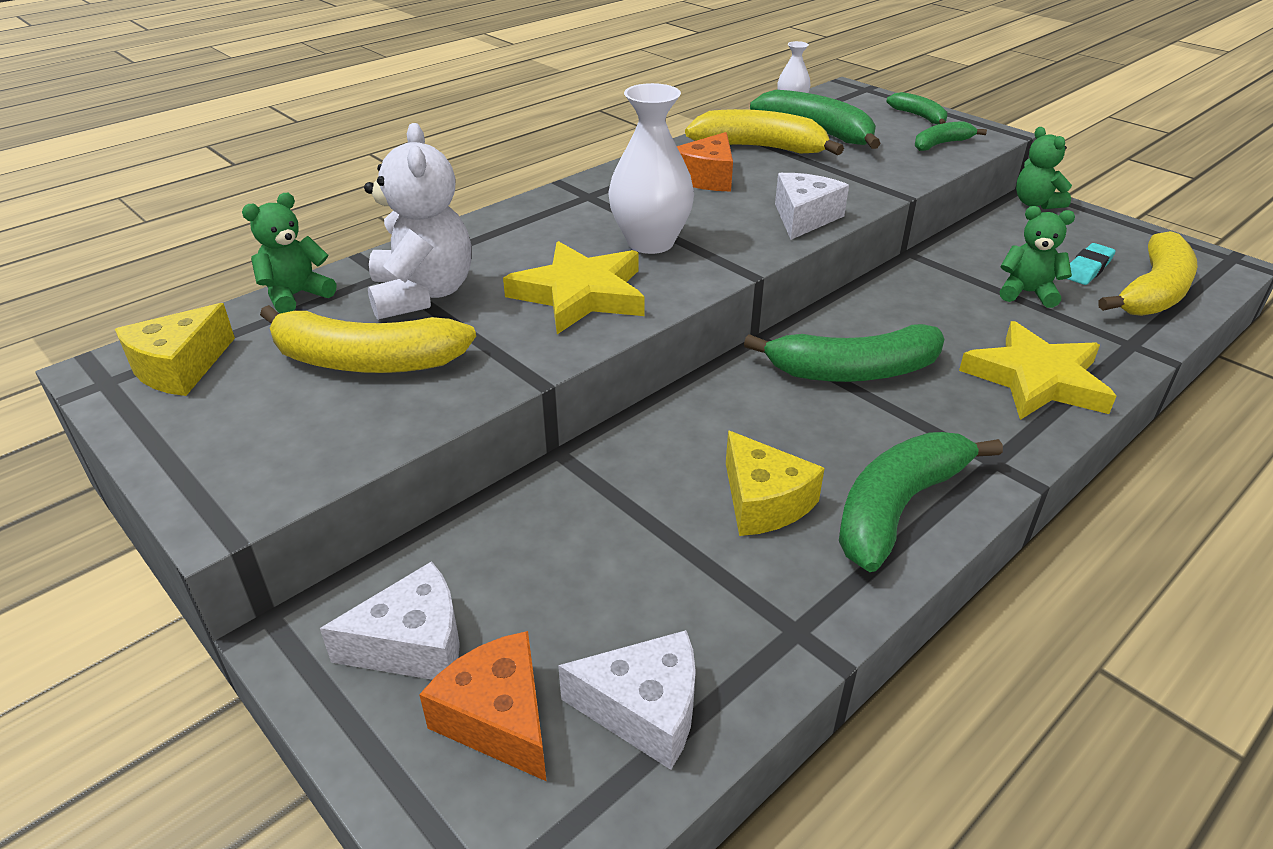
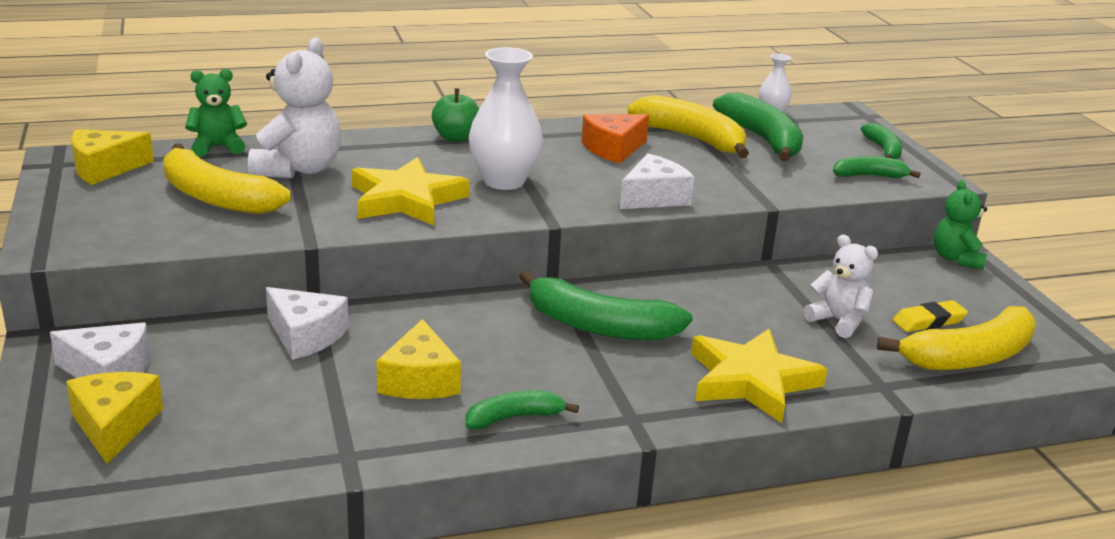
camera: 25 degrees right, 10 degrees down
orange cheese [419,631,547,781] -> yellow cheese [66,372,163,464]
white cheese [558,630,696,770] -> white cheese moved to [266,287,349,360]
green banana [839,432,1003,572] -> green banana [465,390,579,430], size x0.55
green teddy bear [1000,206,1075,308] -> white teddy bear [803,234,878,338]
turquoise eraser [1067,243,1116,285] -> yellow eraser [893,300,968,332]
none -> green apple [432,88,479,142]

